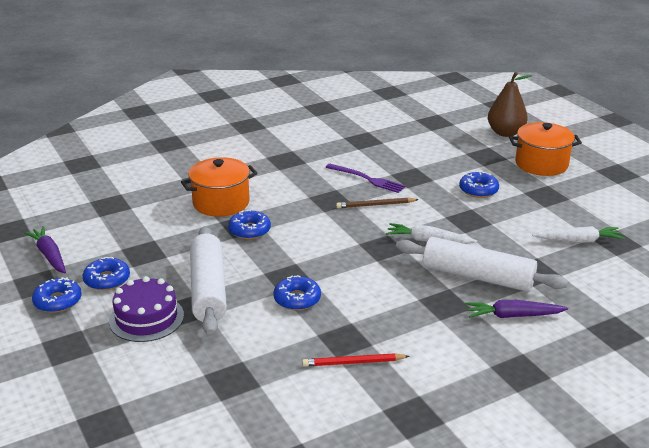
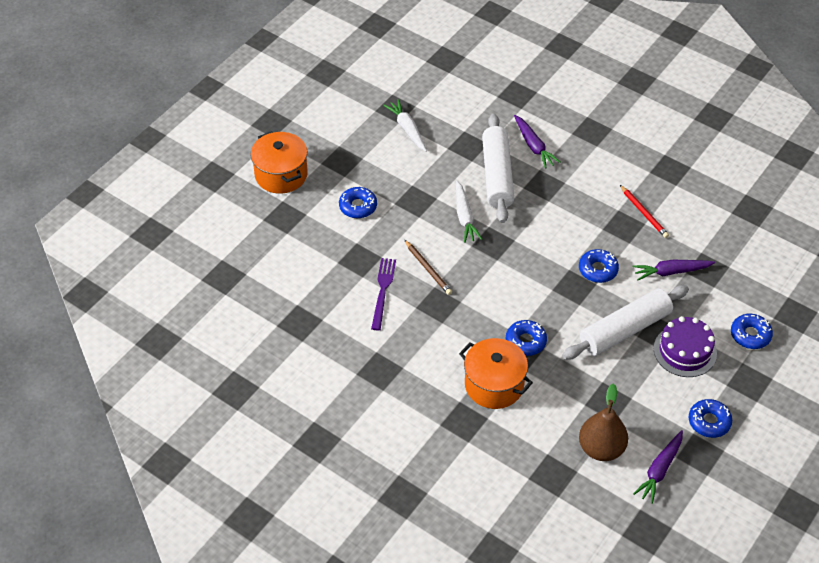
camera: 115 degrees left, 20 degrees up
blue donut [83,257,130,290] -> blue donut moved to [731,314,773,349]
brown pear [488,72,532,137] -> brown pear moved to [579,383,628,461]
none -> purple carrot [633,260,715,281]

